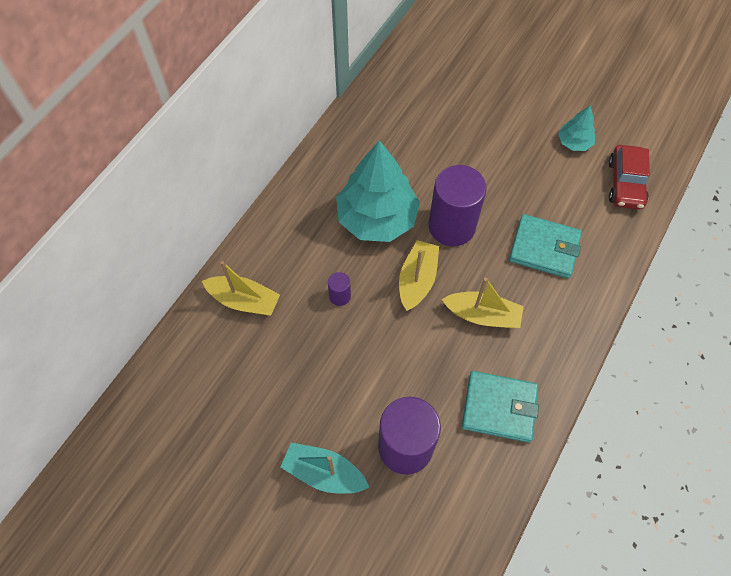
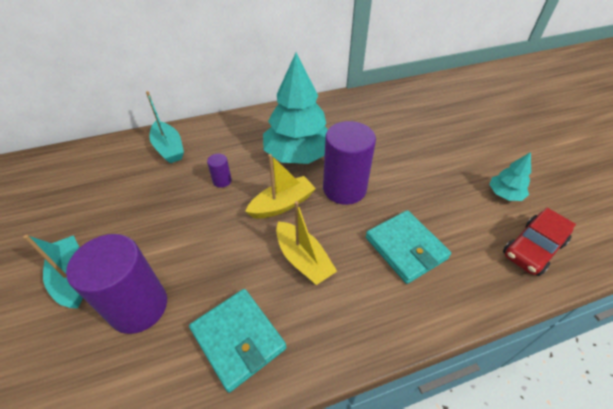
camera: 40 degrees right, 15 degrees down
yellow boat [202,261,280,315] -> turquoise boat [146,91,184,163]

